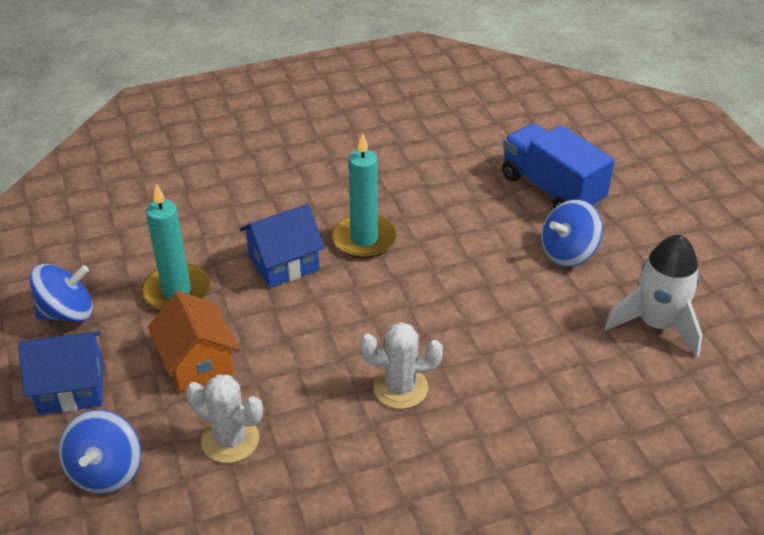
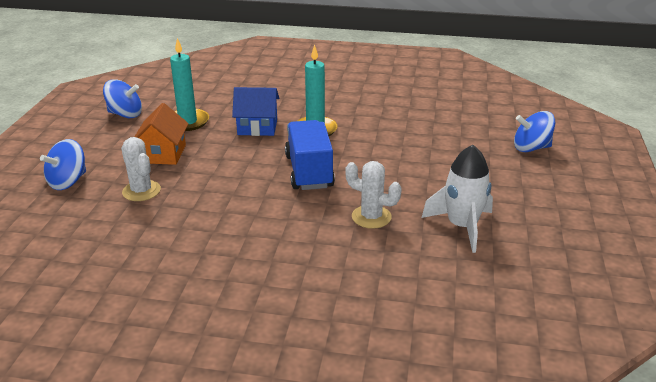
camera: 30 degrees right, 10 degrees down
blue house [18,331,103,415] -> none
white cactus [360,322,443,409] -> white cactus moved to [345,161,402,229]
blue truck [502,123,615,208] -> blue truck moved to [285,120,335,190]
blue spinning top [541,199,603,267] -> blue spinning top moved to [514,111,555,152]

